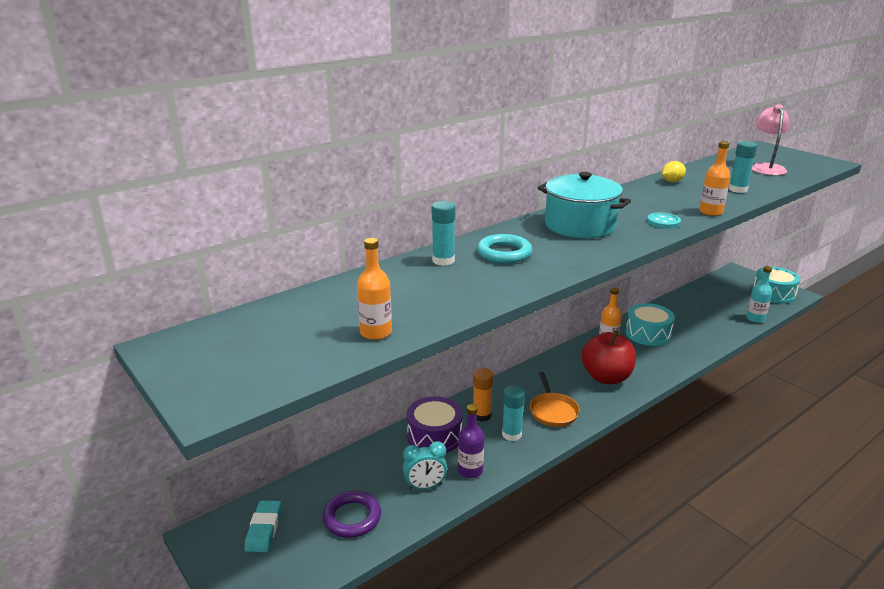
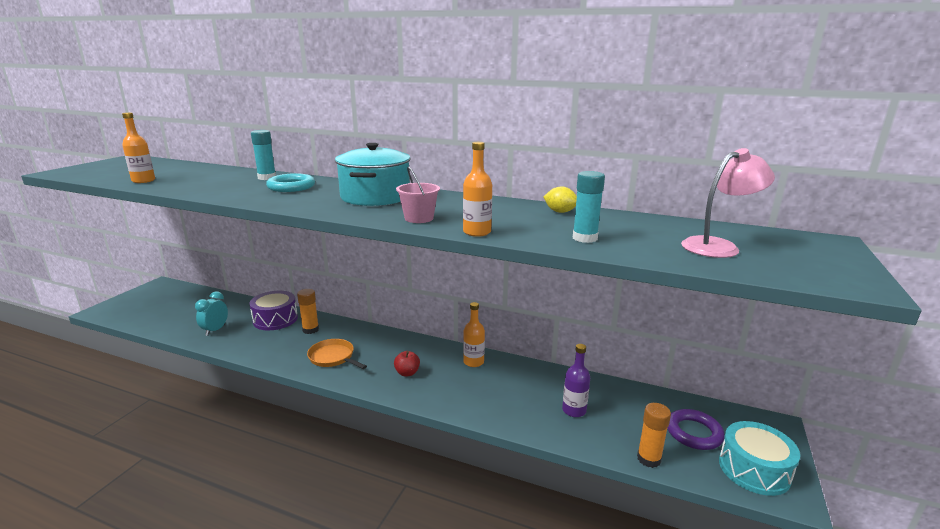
camera: 60 degrees right, 5 degrees down
turquoise eraser [245,500,282,552] -> none
purple ring [322,491,381,538] -> purple ring moved to [667,409,725,450]
turquoise clock [403,441,447,490] -> turquoise clock turned 60 degrees clockwise [195,291,228,336]
purple bottle [458,404,484,478] -> purple bottle moved to [562,344,590,417]
turquoise glue stick [502,386,525,441] -> none
orange pan [530,372,580,427] -> orange pan turned 75 degrees clockwise [307,339,367,369]
red apple [582,330,636,384] -> red apple [394,351,420,377], size x0.47
turquoise drum [626,303,675,346] -> none
turquoise button [647,212,681,228] -> pink bucket [396,167,440,223]
turquoise bottle [746,266,772,323] -> orange glue stick [637,403,671,468]

